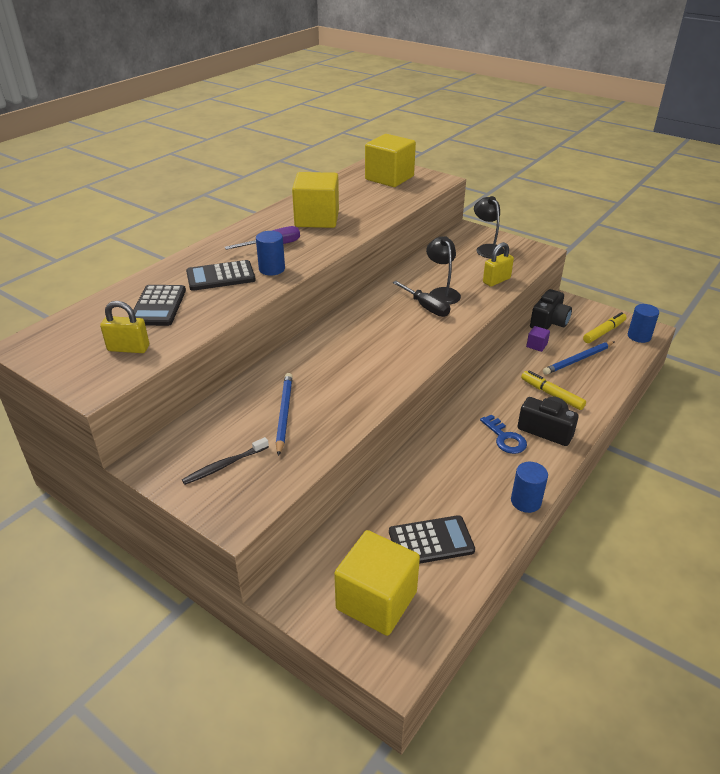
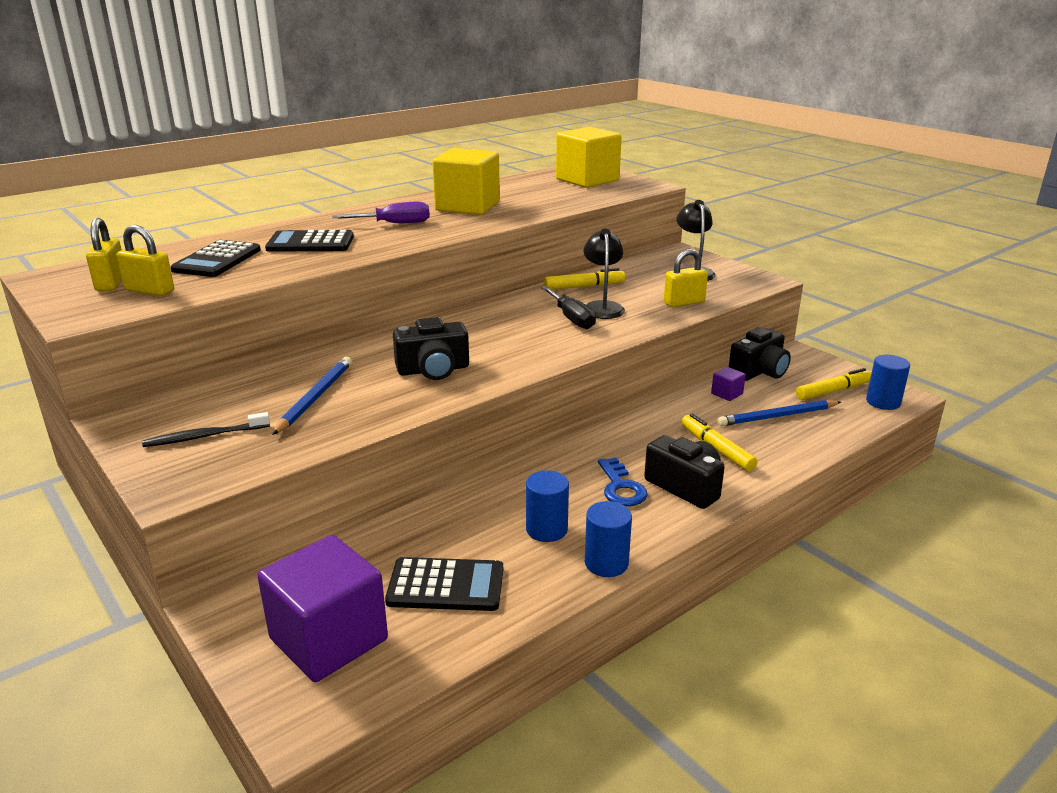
camera: 15 degrees right, 10 degrees down
blue cylinder [256,231,285,275] -> blue cylinder moved to [526,471,569,542]
yellow cube [334,530,420,636] -> purple cube [257,535,388,682]
none -> yellow padlock [86,218,122,291]
none -> black camera [393,317,469,380]
none -> yellow marker [544,268,625,290]

